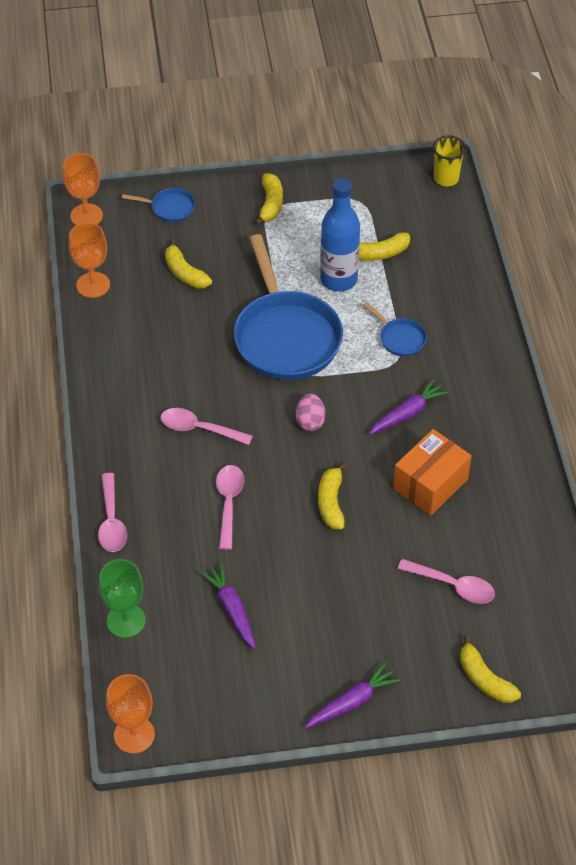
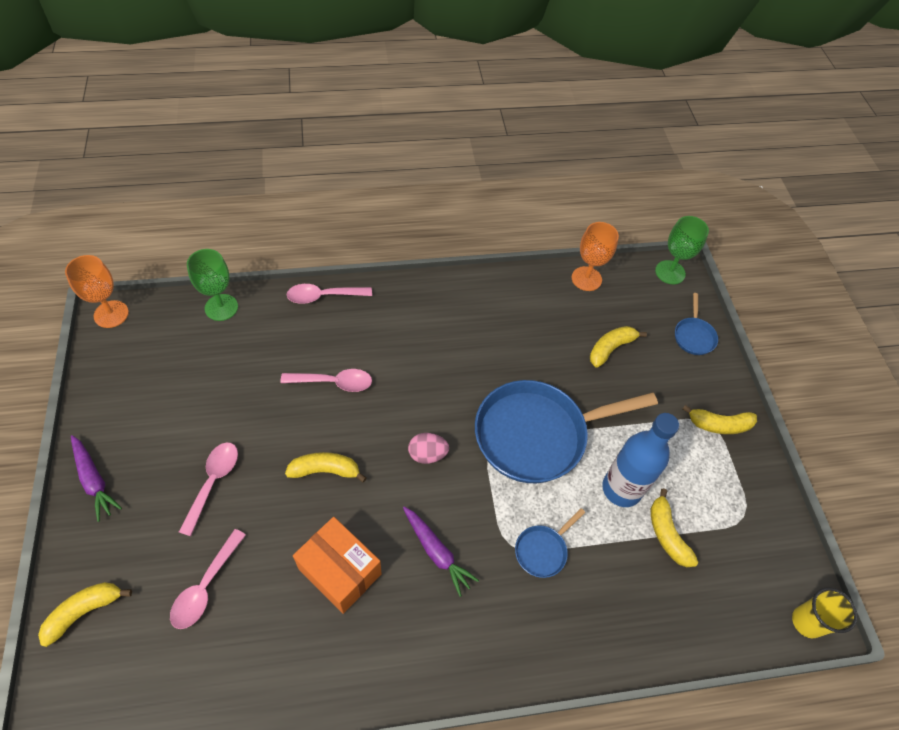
camera: 85 degrees right, 5 degrees up
orange goblet [63,153,103,225] -> green goblet [655,216,709,284]
pink spoon [161,408,253,445] -> pink spoon moved to [179,442,238,536]
purple carrot [200,563,256,649] -> none

